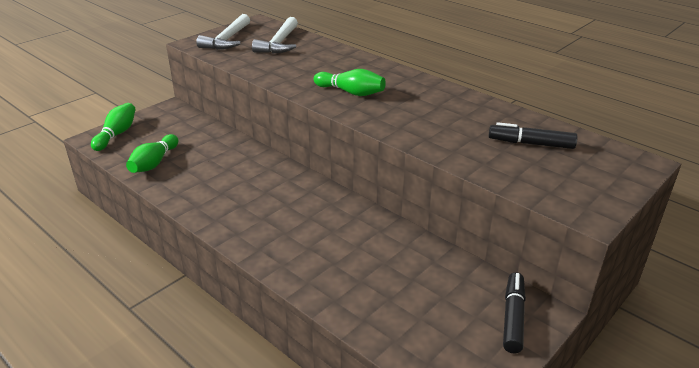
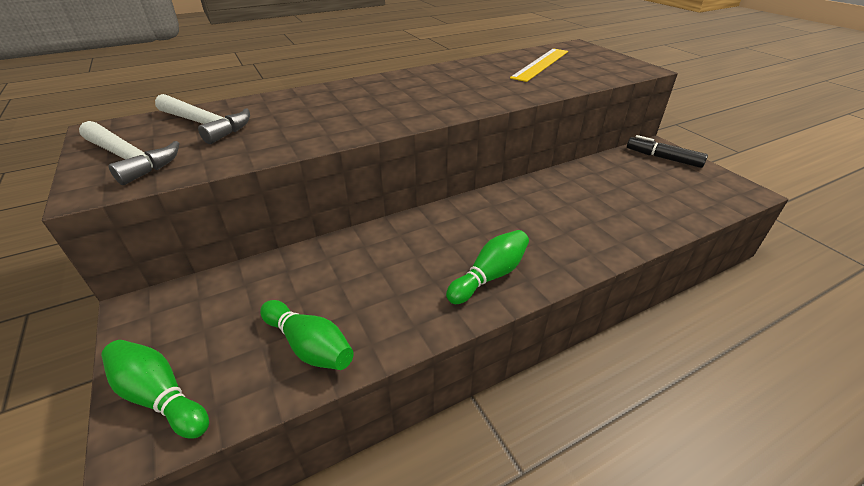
camera: 70 degrees left, 5 degrees up
green bowling pin [314,69,386,96] -> green bowling pin moved to [446,230,529,304]
black marker [488,122,577,149] -> yellow ruler [510,48,568,82]

